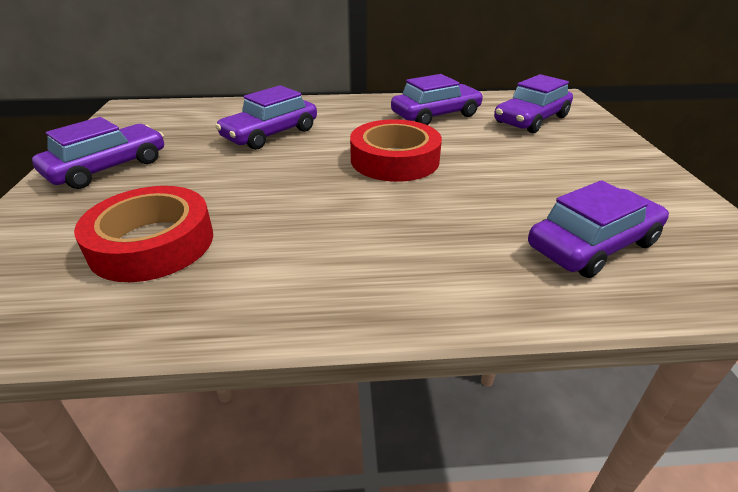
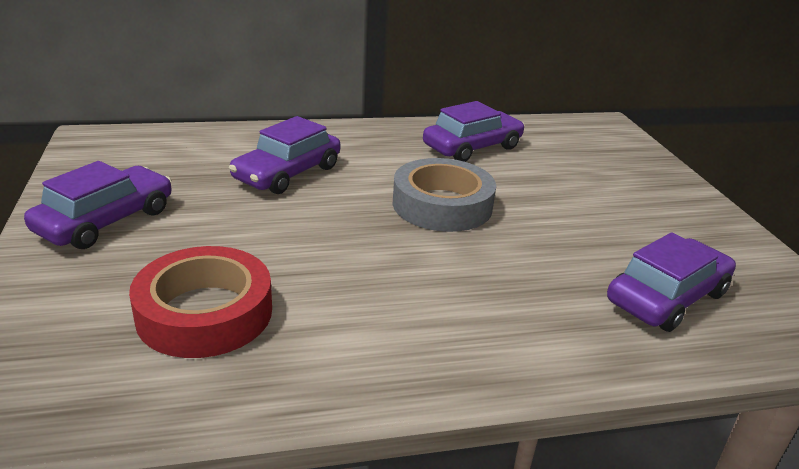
camera: 10 degrees left, 5 degrees down
red tape [350,119,442,182] -> grey tape [393,158,496,232]
purple car [494,74,573,133] -> none

